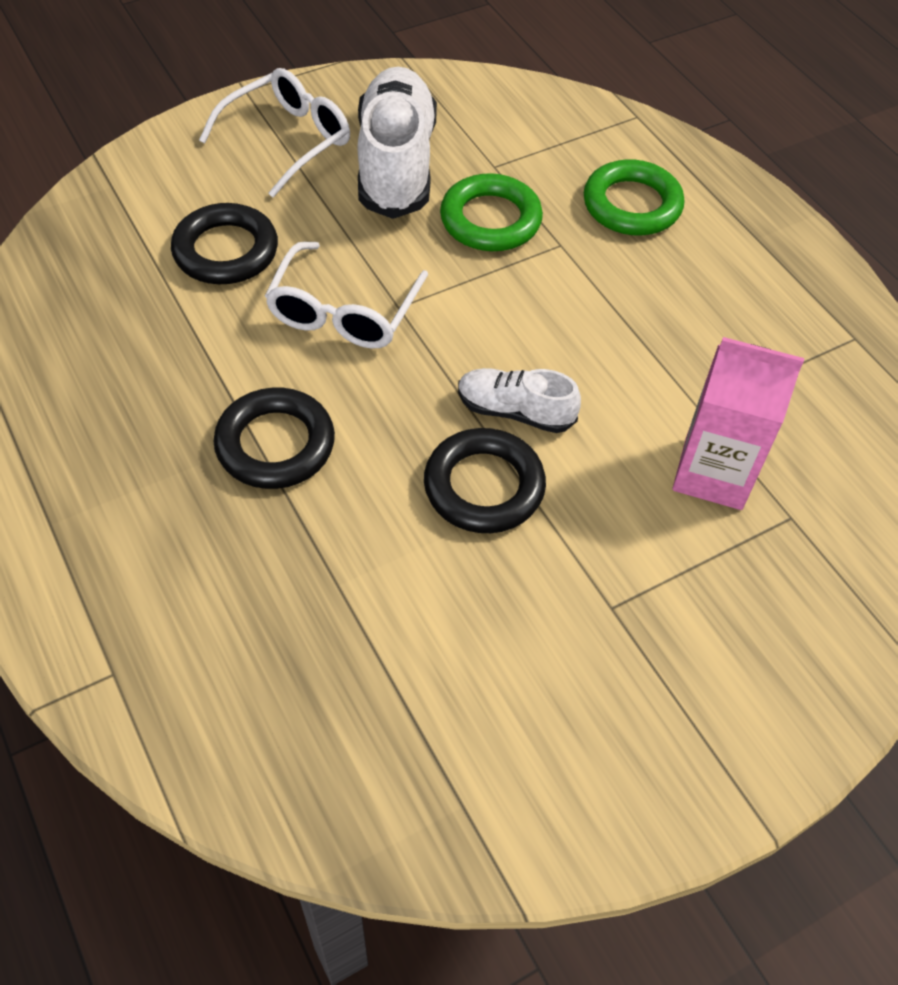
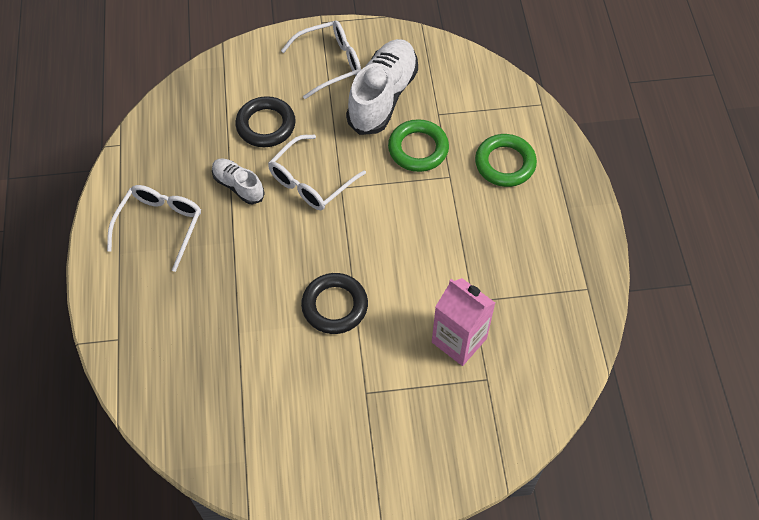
camera: 25 degrees right, 5 degrees up
black ring [213,388,335,489] -> none
white shoe [458,368,581,433] -> white shoe moved to [212,158,265,204]
none -> white glasses [107,185,201,272]

